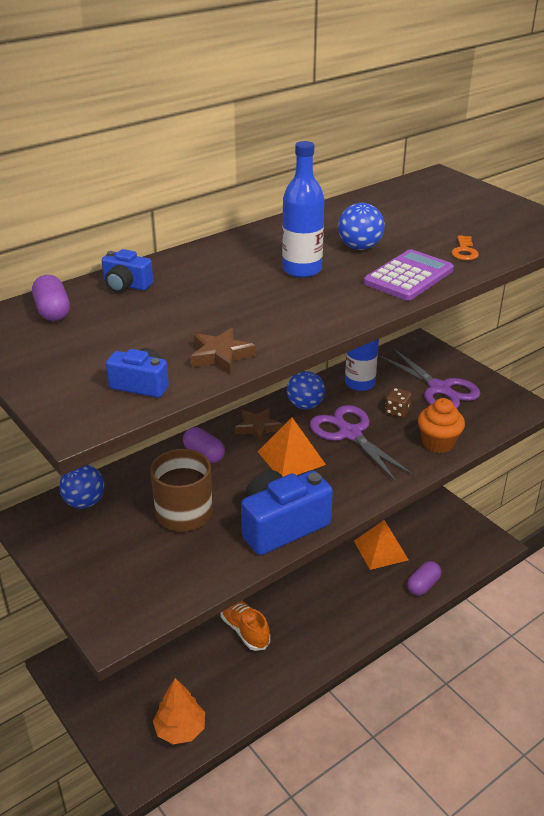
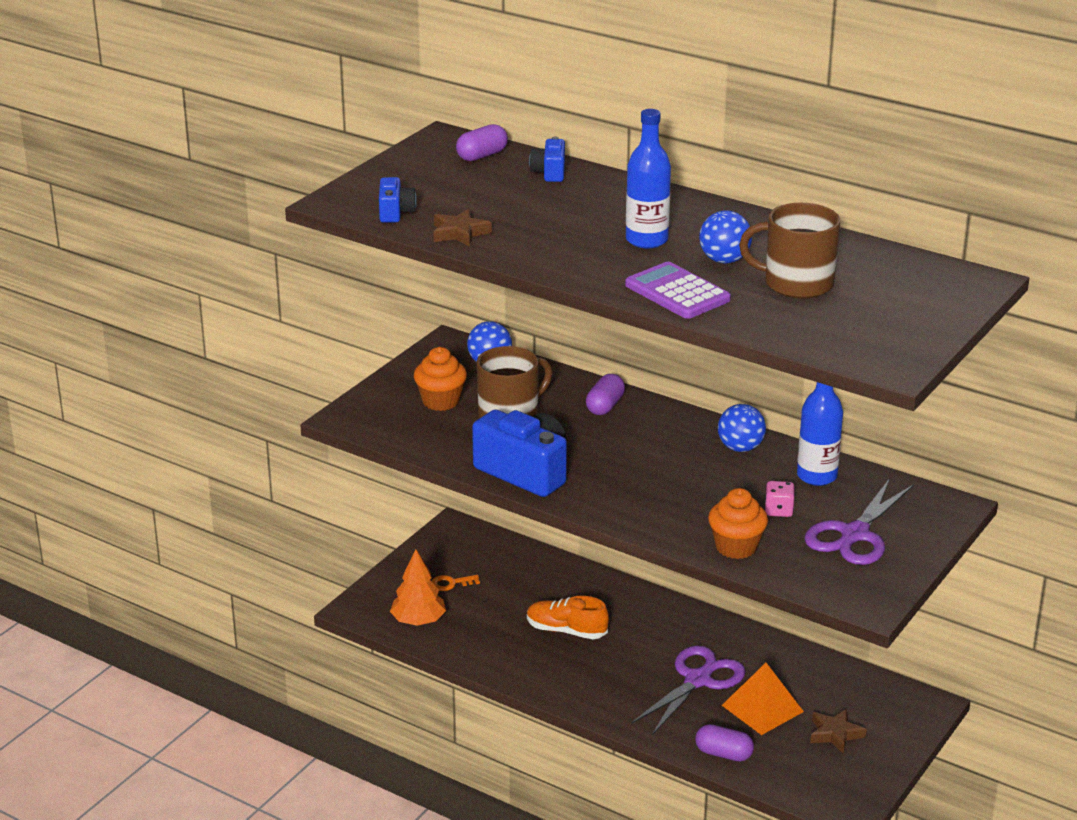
camera: 70 degrees right, 5 degrees down
orange shoe [220,600,270,651] -> orange shoe turned 105 degrees counterclockwise [527,596,609,639]
brown star [235,408,282,443] -> brown star moved to [810,709,866,754]
orange pyramid [257,418,326,477] -> none
purple scissors [310,405,414,482] -> purple scissors moved to [631,646,746,735]
purple calculator [364,249,454,301] -> purple calculator turned 150 degrees counterclockwise [625,262,731,319]
brown dice [385,388,412,418] -> pink dice [765,481,795,517]
orange key [451,235,479,260] -> orange key moved to [431,575,480,591]
none -> orange cupcake [414,347,467,411]
none -> brown mug [739,203,840,298]

